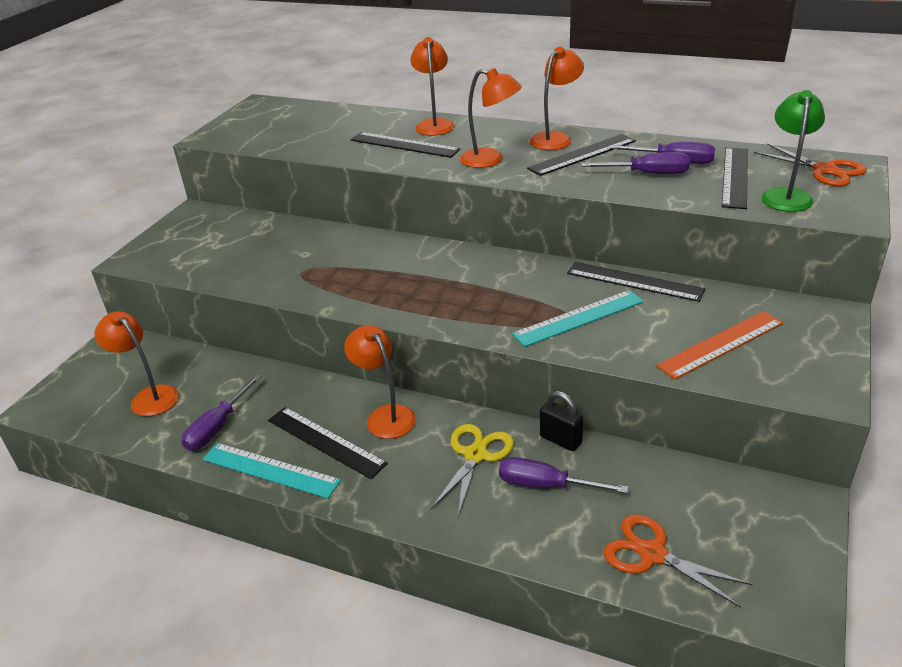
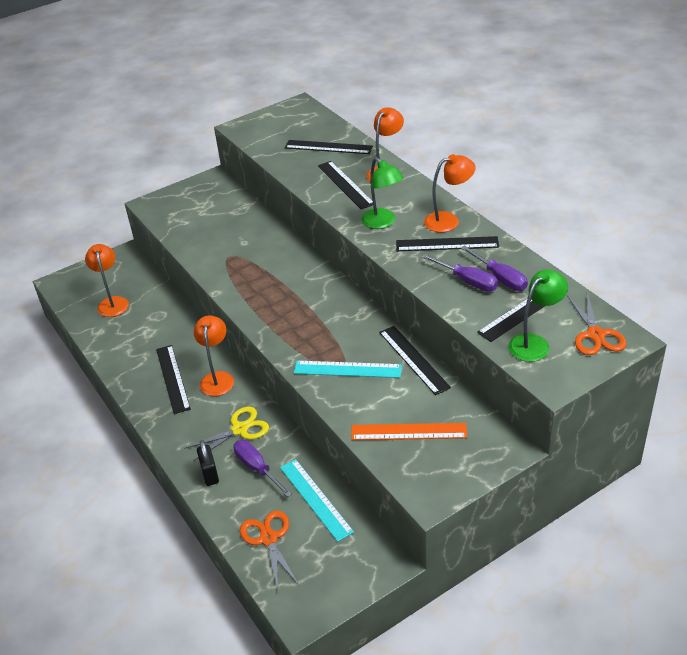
camera: 35 degrees right, 5 degrees up
purple screwdriver [181,374,262,451] -> none
turquoise ruler [202,443,341,499] -> turquoise ruler moved to [280,459,354,542]
orange lamp [460,68,522,168] -> green lamp [361,157,404,229]
black padlock [540,391,583,451] -> black padlock moved to [197,440,219,486]
none -> black ruler [285,140,373,154]

